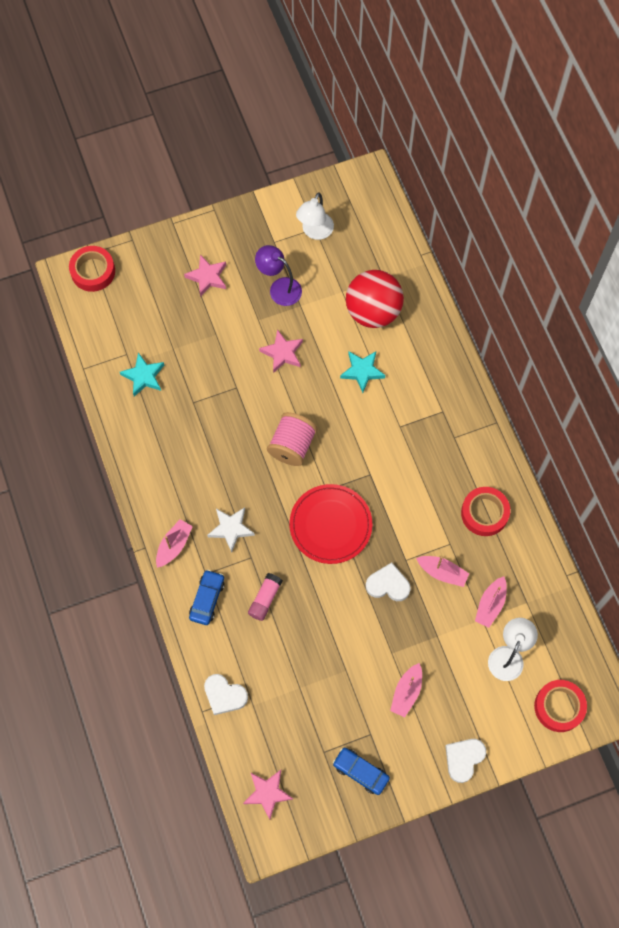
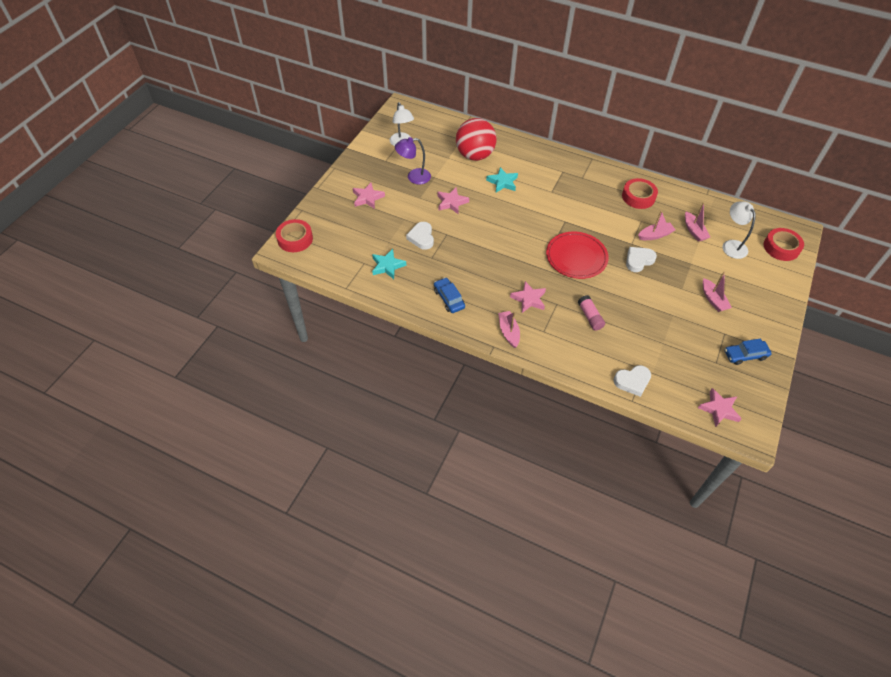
camera: 45 degrees left, 15 degrees down
blue car [189,570,225,625] -> blue car moved to [434,277,465,313]
white star [207,507,255,552] -> pink star [510,281,546,313]
pink spool [267,412,317,466] -> none
white heart [445,739,486,783] -> white heart moved to [406,222,434,250]

